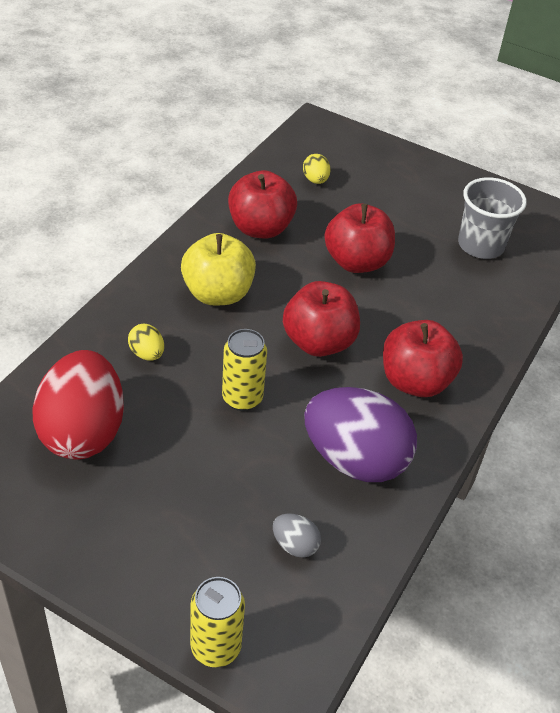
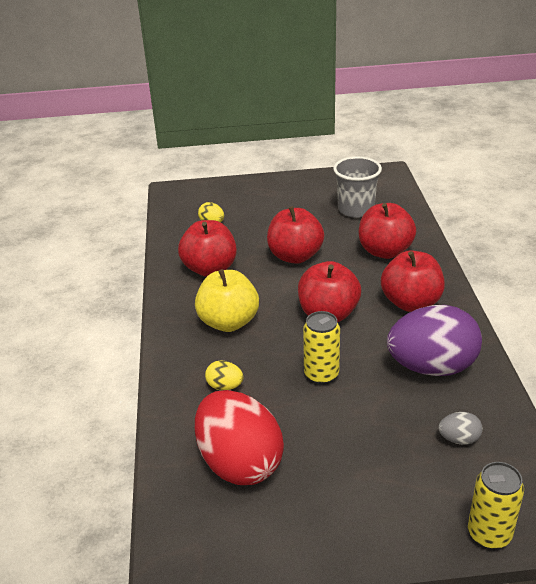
camera: 30 degrees left, 10 degrees down
none -> red apple [359,203,416,259]

